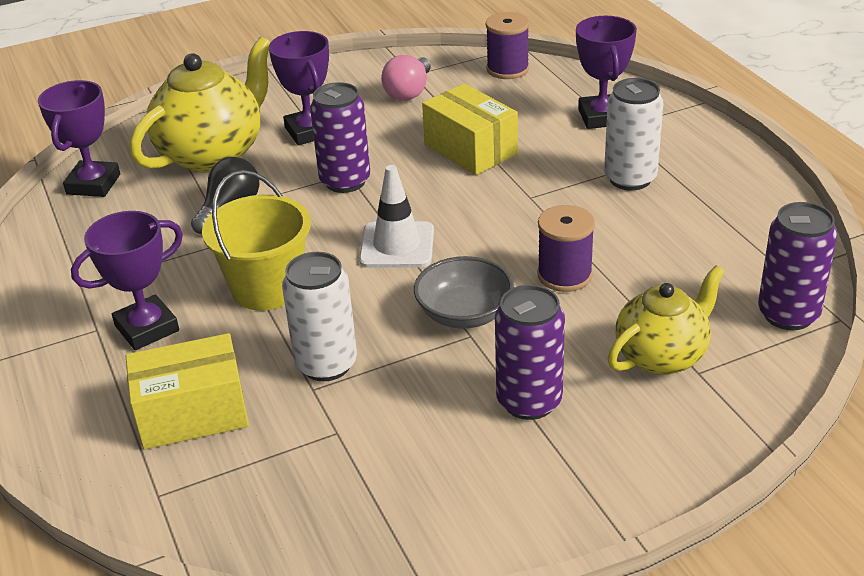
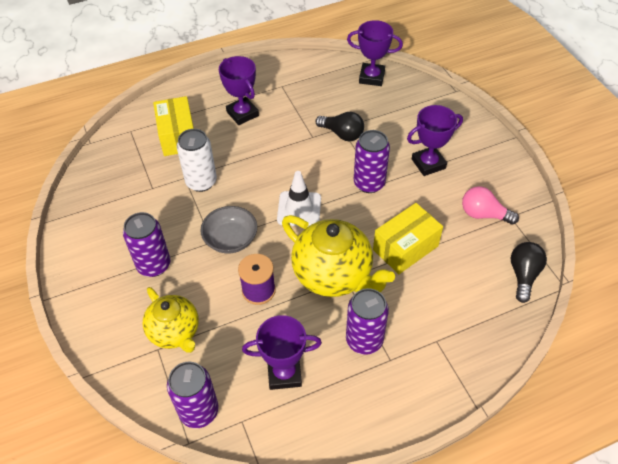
camera: 90 degrees right, 15 degrees up
yellow teapot [130,37,270,172] -> yellow teapot moved to [282,215,395,297]
yellow bucket [202,170,311,311] -> none
purple spool [486,12,530,79] -> black light bulb [510,242,547,303]
purple trophy [576,16,637,129] -> purple trophy moved to [242,315,322,390]
white can [604,78,664,190] -> purple can [346,288,389,355]

